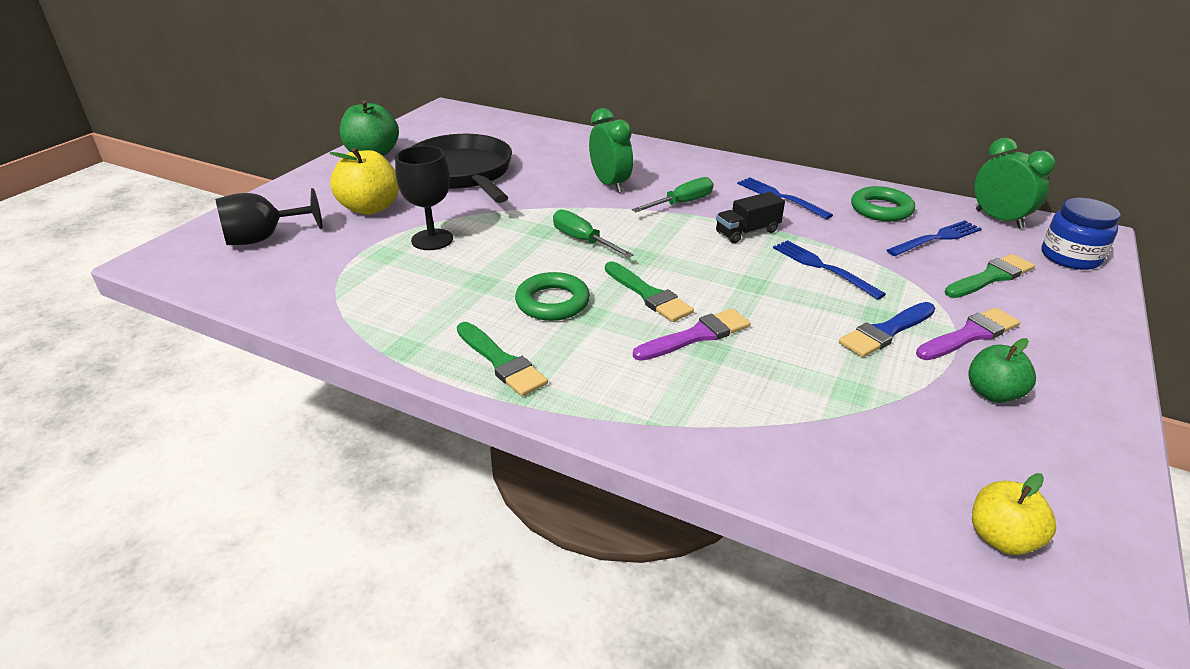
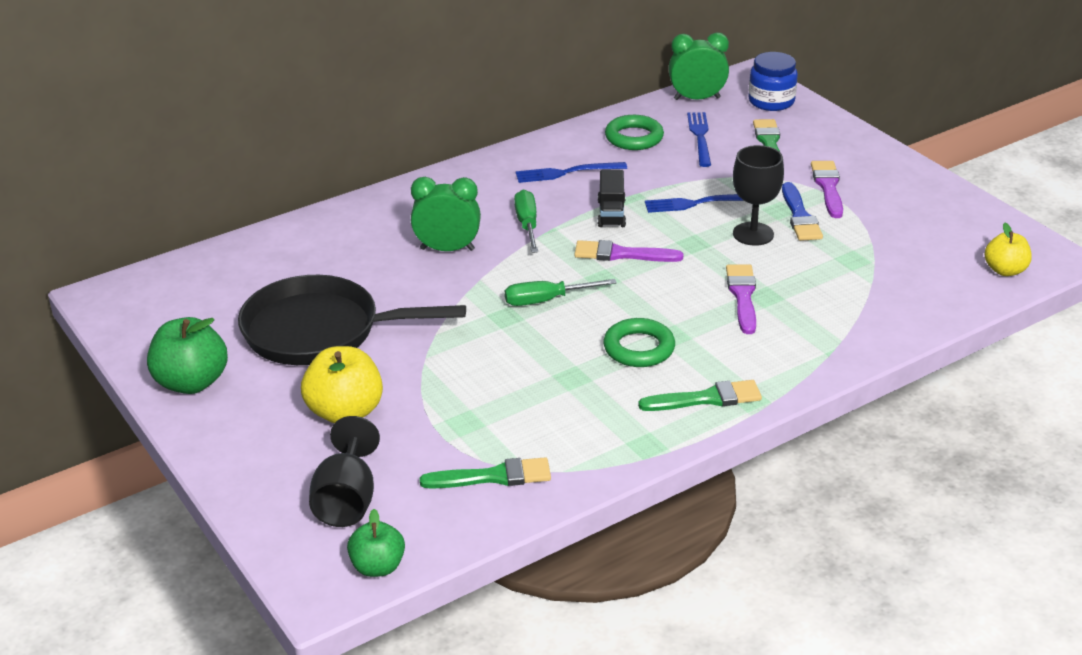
camera: 60 degrees left, 0 degrees up
black goblet [395,146,453,250] -> black goblet moved to [733,145,784,246]
green brush [605,261,694,322] -> green brush moved to [420,457,551,489]
green apple [968,338,1036,403] -> green apple moved to [347,509,405,577]
none -> purple brush [575,240,684,262]

